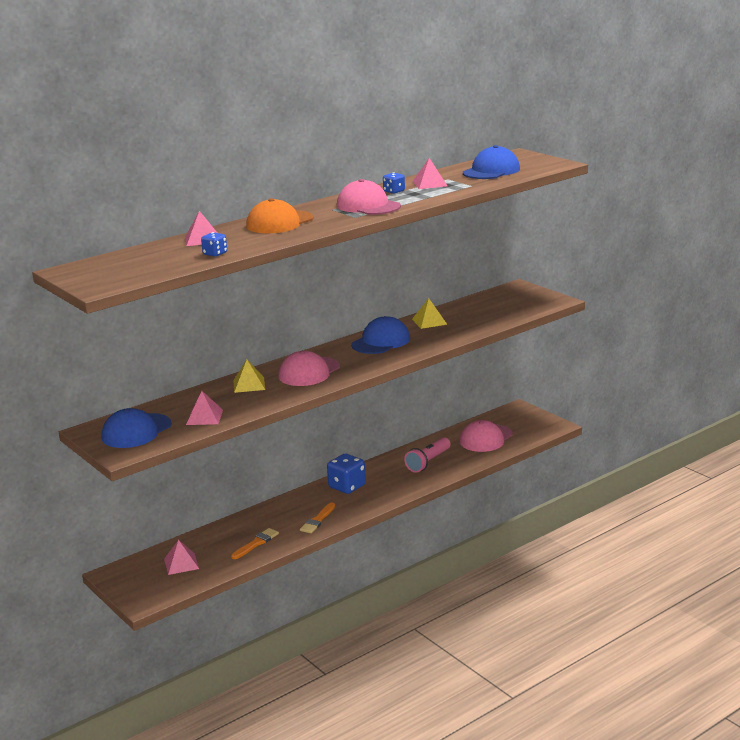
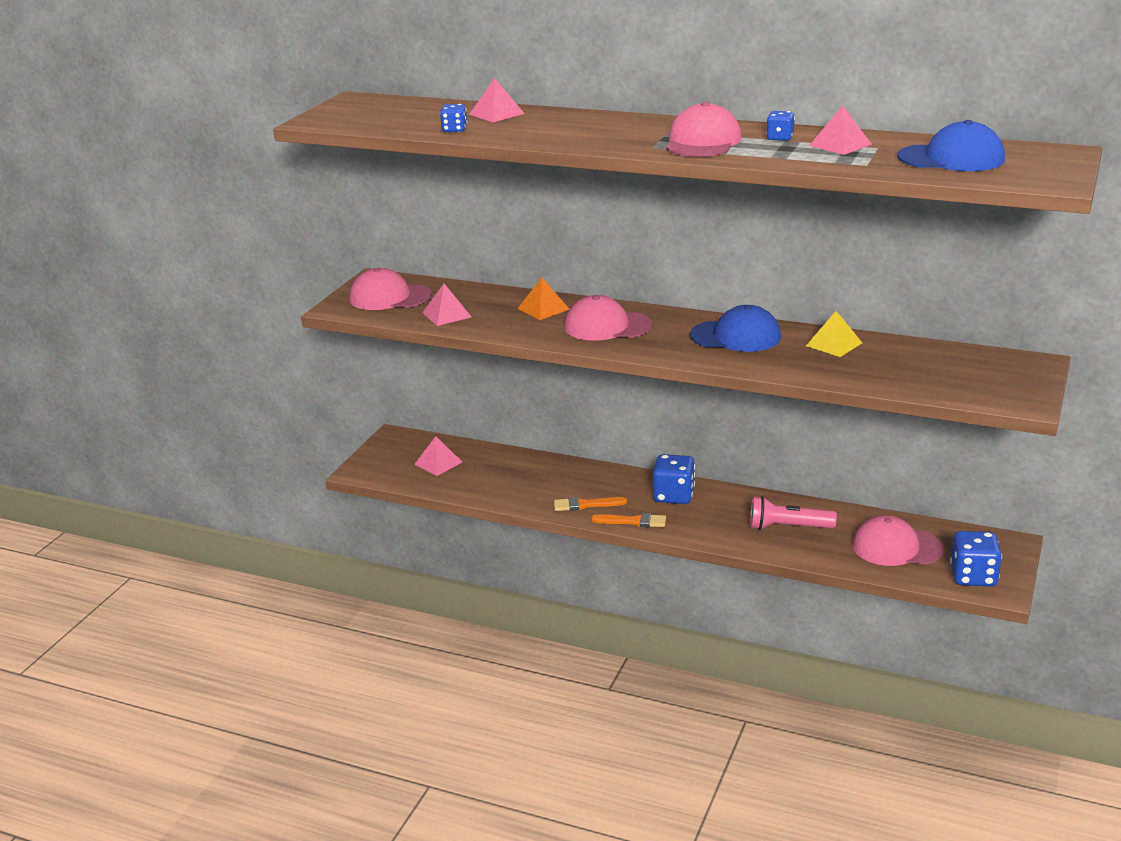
camera: 60 degrees right, 5 degrees up
blue cap [102,408,172,448] -> pink cap [349,268,432,310]
orange brush [231,528,279,559] -> orange brush moved to [591,513,666,527]
yellow pyramid [233,360,265,393] -> orange pyramid [517,278,569,320]
orange cap [246,198,314,233] -> none
none -> blue dice [950,531,1002,587]

